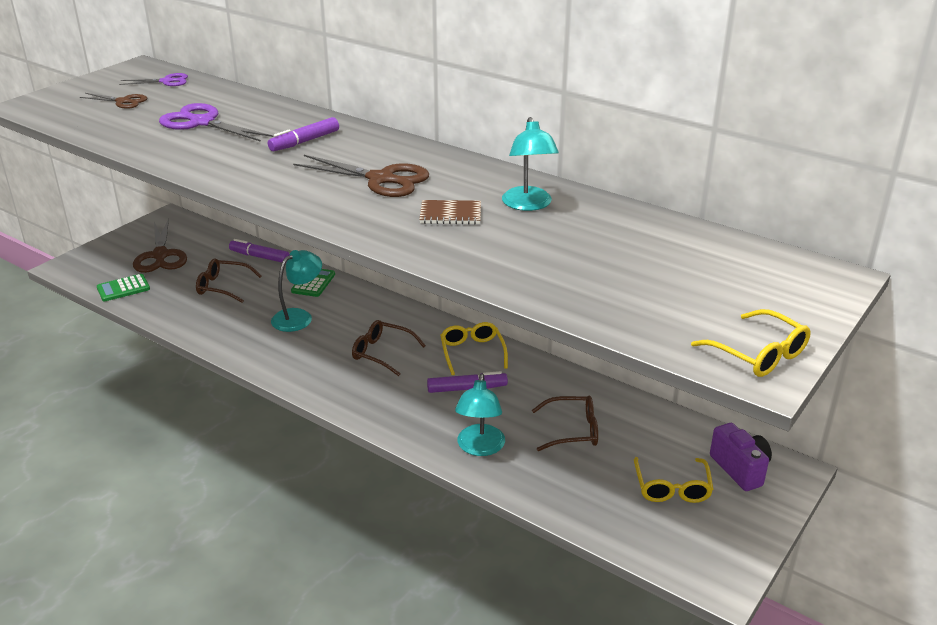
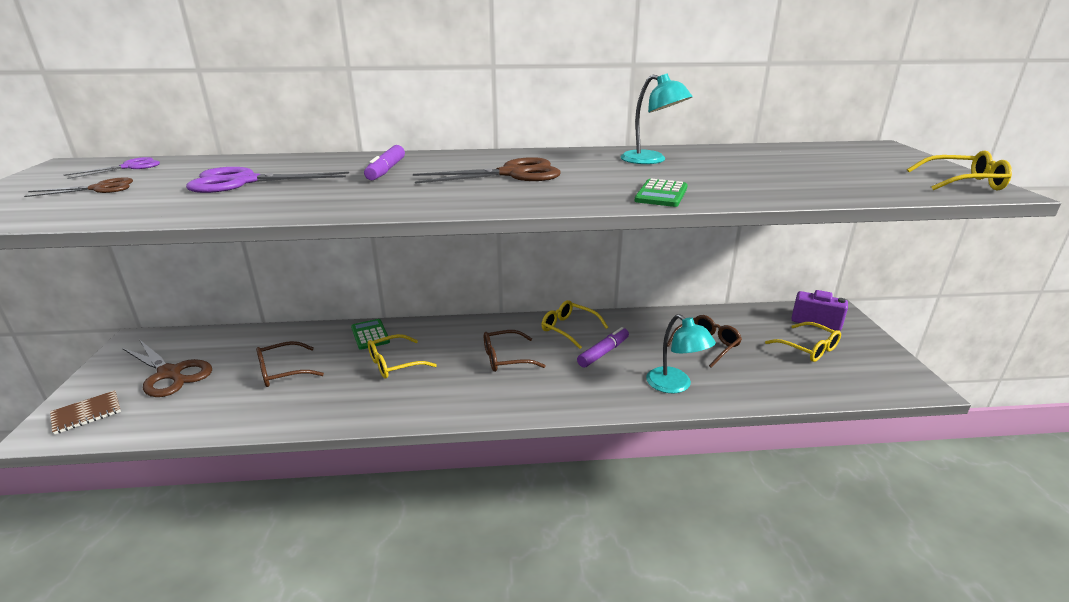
camera: 40 degrees left, 5 degrees down
green calculator [97,274,150,301] -> green calculator moved to [635,179,688,207]
purple marker [229,239,290,262] -> none
turquoise lamp [271,250,322,332] -> yellow glasses [368,334,437,379]
brown notebook [419,200,481,224] -> brown notebook moved to [50,390,121,435]

